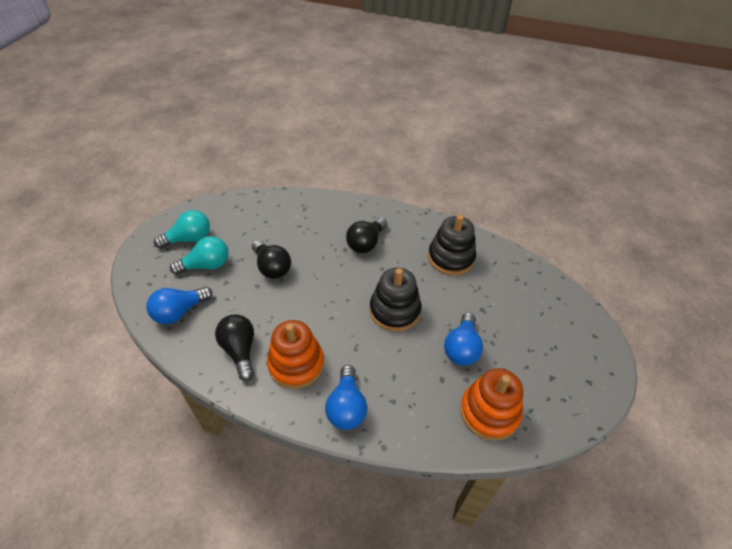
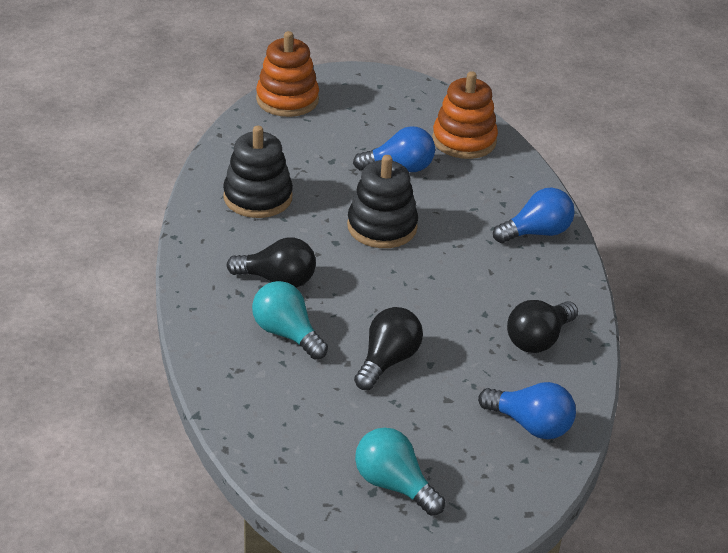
camera: 115 degrees left, 10 degrees down
turquoise light bulb [170,236,228,275] -> turquoise light bulb moved to [252,281,328,360]
orange stacking toy [267,320,324,389] -> orange stacking toy moved to [256,31,319,117]

